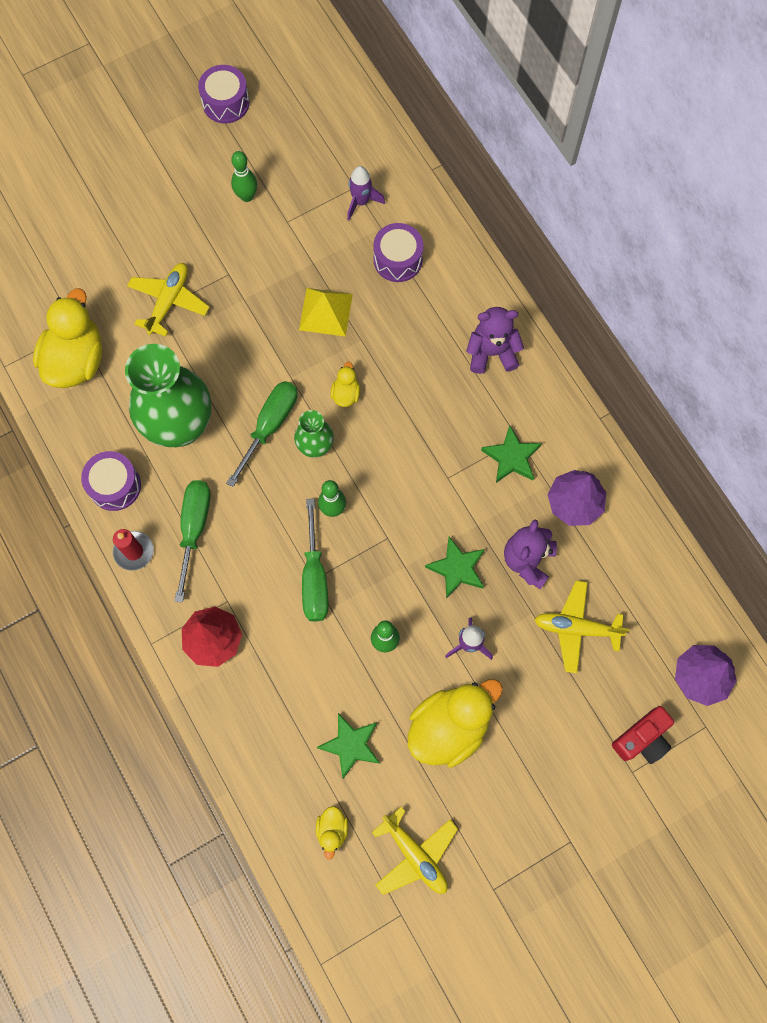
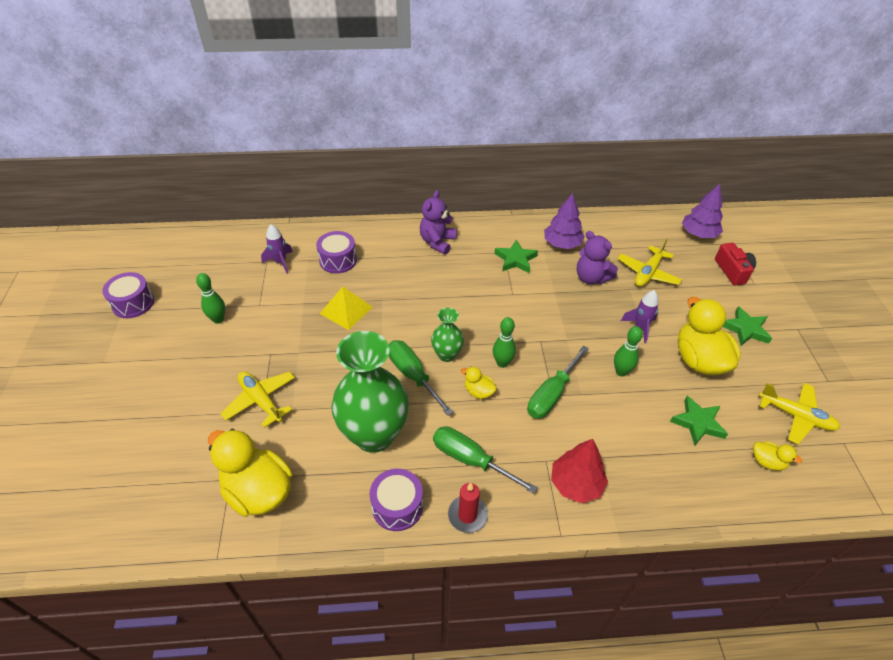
camera: 65 degrees left, 25 degrees down
green screwdriver [302,499,328,622] -> green screwdriver turned 105 degrees clockwise [527,346,589,419]
yellow duck [330,362,360,407] -> yellow duck moved to [461,366,497,399]
yellow plane [372,806,458,895] -> yellow plane turned 45 degrees clockwise [759,383,840,444]
green star [425,537,485,599] -> green star moved to [723,306,772,346]

